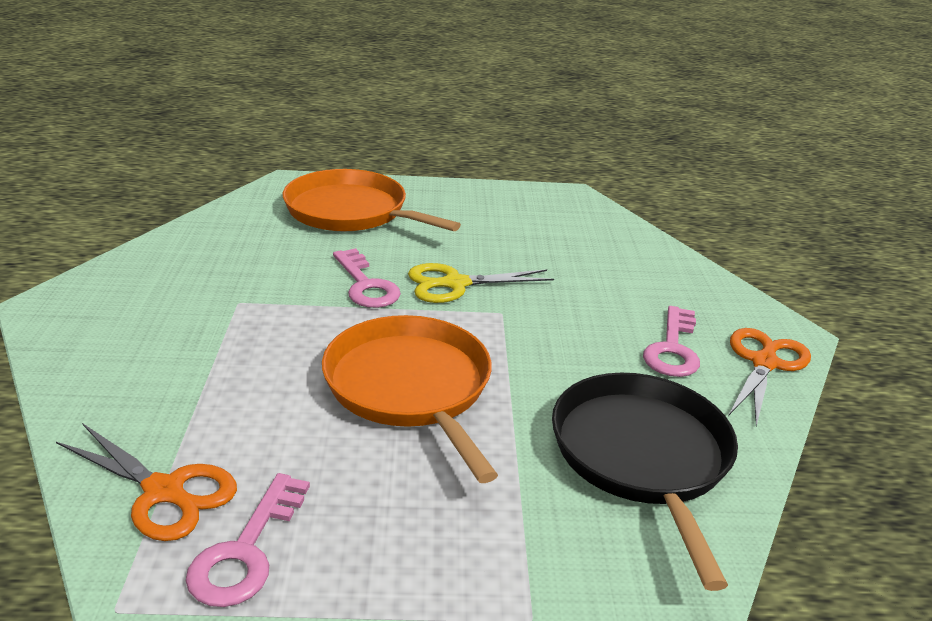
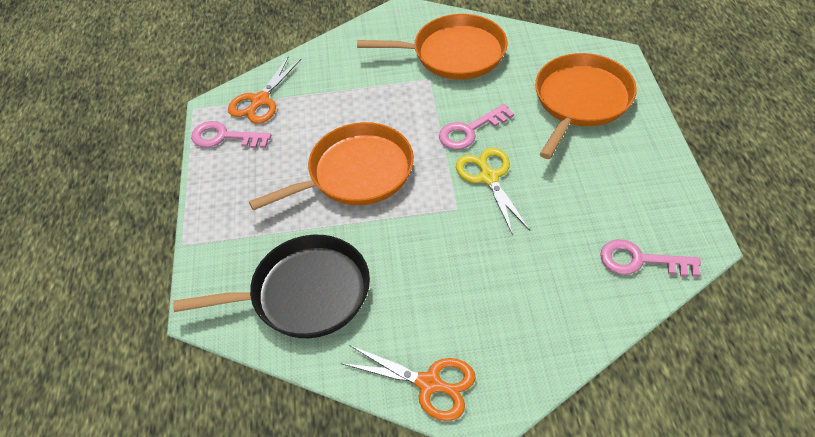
camera: 90 degrees right, 20 degrees up
pink key [643,306,700,377] -> pink key moved to [600,239,701,277]
none -> orange pan [357,14,507,80]

